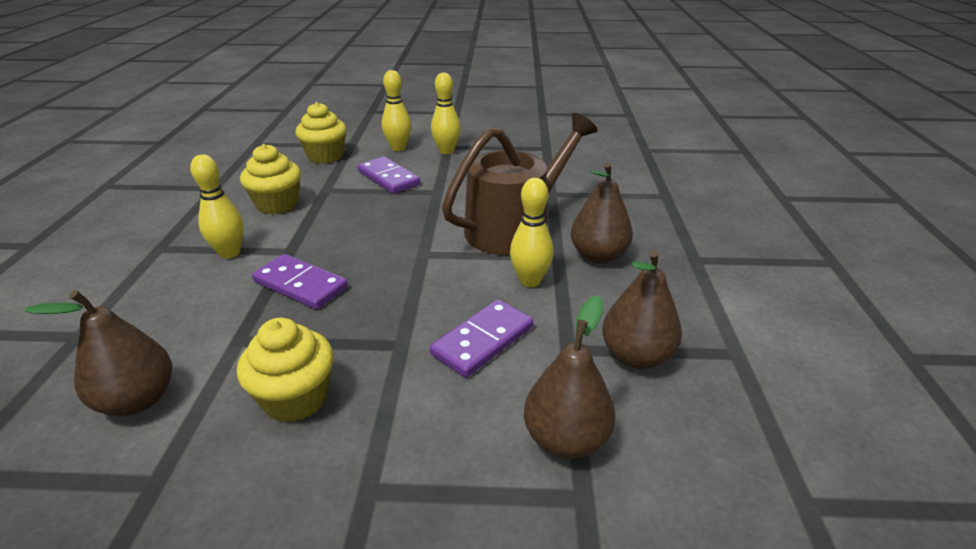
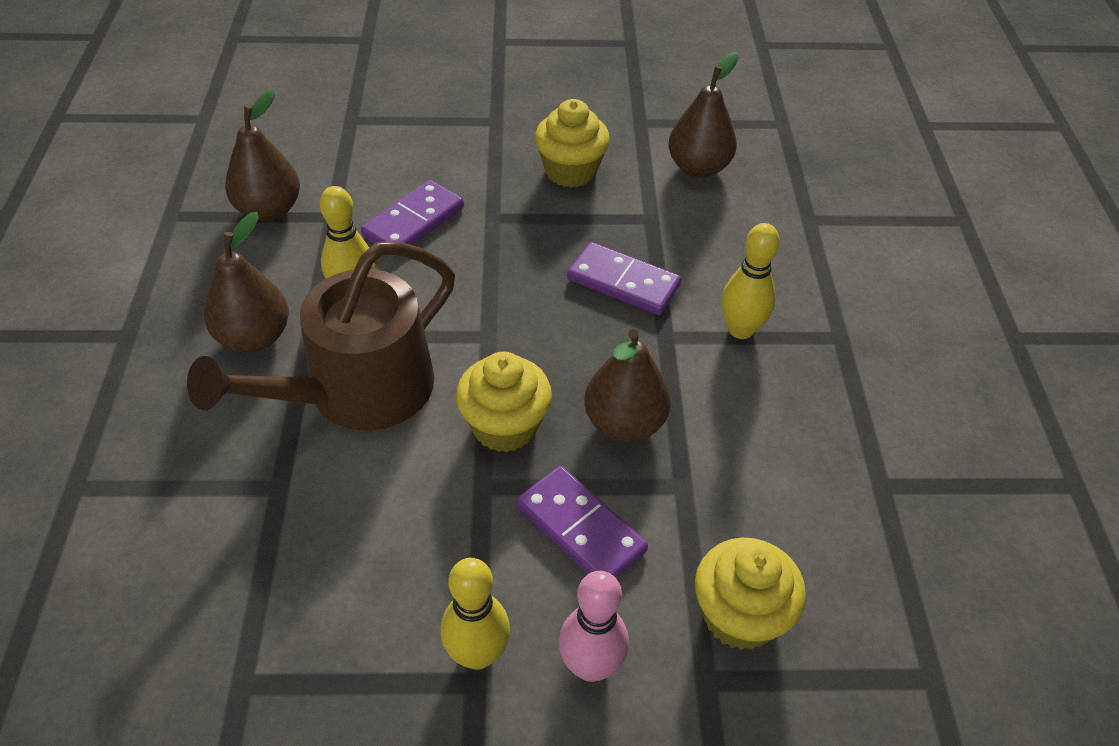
camera: 175 degrees right, 15 degrees up
yellow cupcake [240,144,301,214] -> yellow cupcake moved to [456,352,552,452]
yellow bowling pin [382,70,411,151] -> pink bowling pin [559,571,629,682]
brown pear [524,295,616,459] -> brown pear moved to [584,329,671,442]

